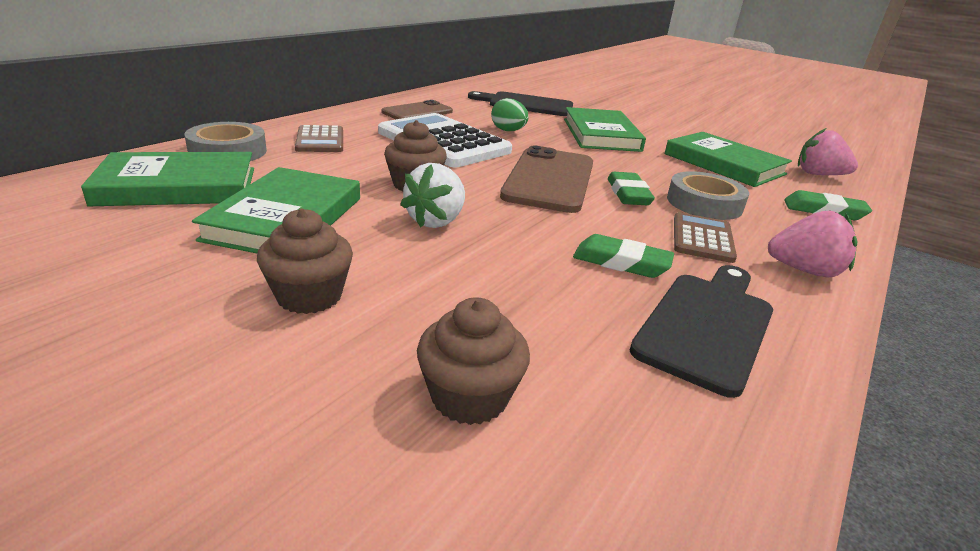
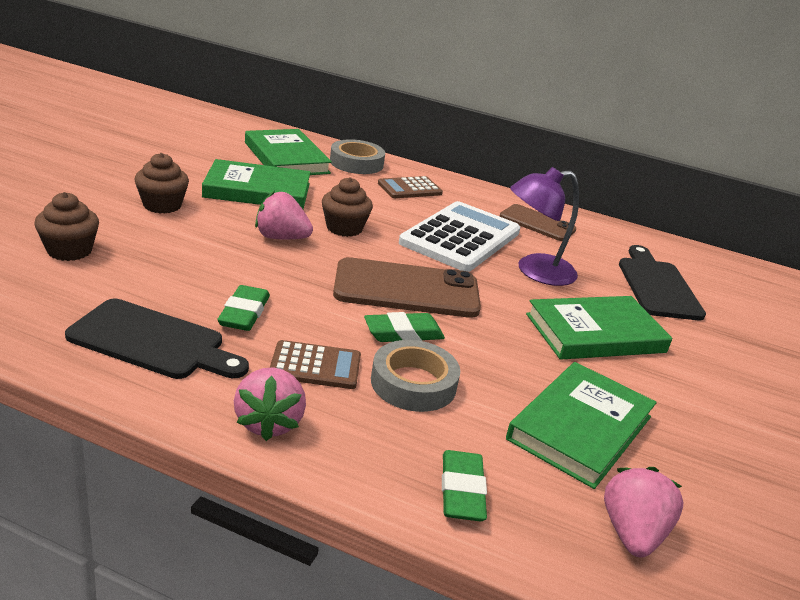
camera: 75 degrees right, 0 degrees up
white strawberry [400,163,465,228] -> pink strawberry [255,191,313,239]
green egg [491,98,529,131] -> purple lamp [510,167,579,286]

